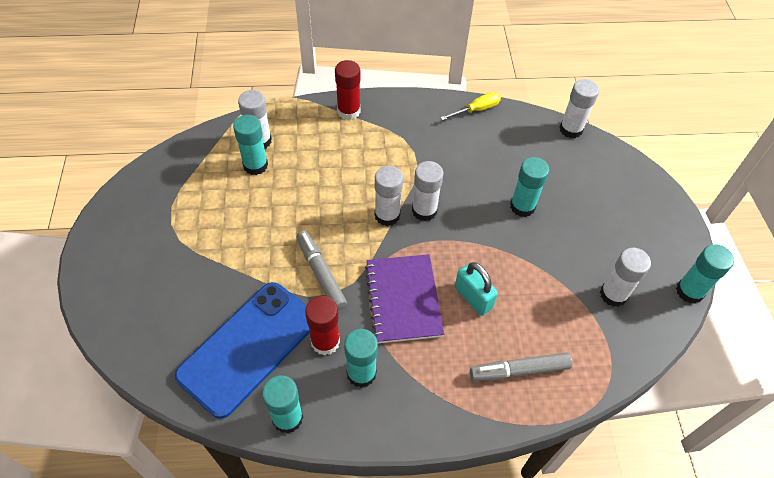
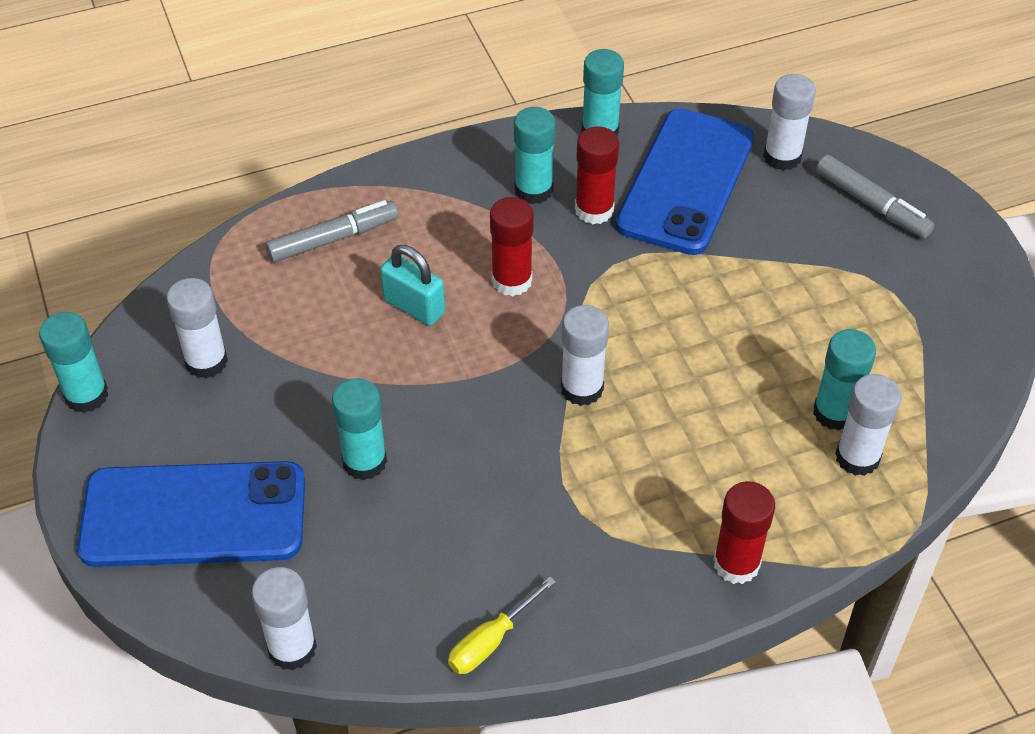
camera: 165 degrees right, 5 degrees down
grey marker [296,230,347,310] -> grey marker moved to [816,155,934,238]
purple notebook [365,254,444,343] -> red glue stick [490,197,534,296]
white glue stick [412,161,443,221] -> white glue stick moved to [763,74,816,171]
none -> blue phone [77,461,305,567]

